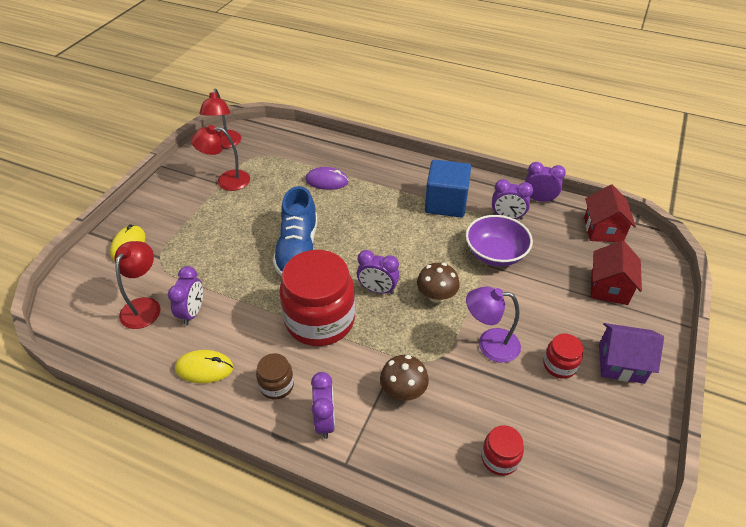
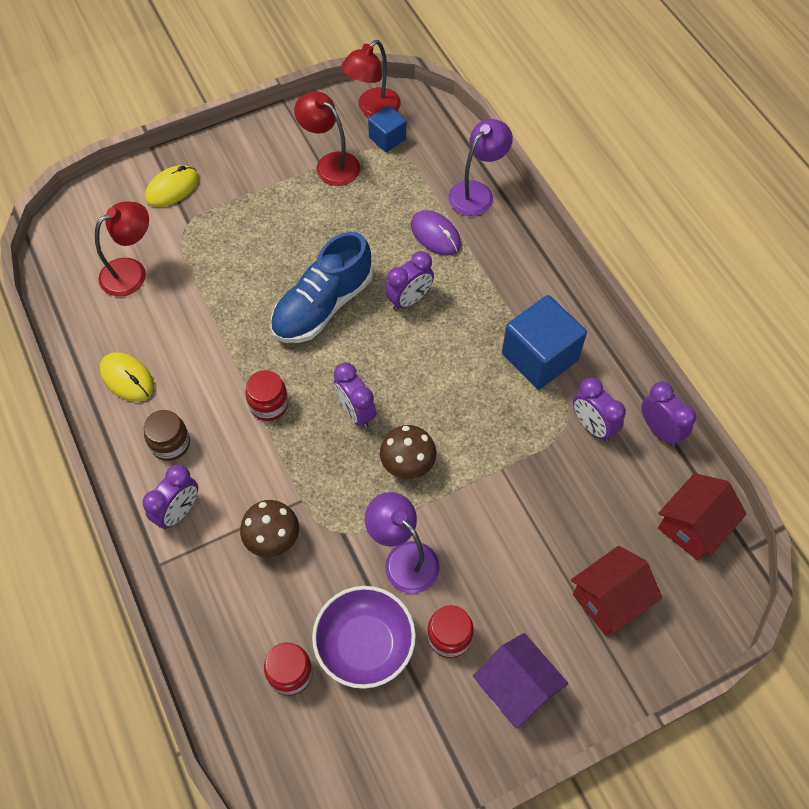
camera: 40 degrees right, 15 degrees up
purple clock [168,266,203,325] -> purple clock moved to [385,251,434,311]
red jar [279,250,355,346] -> red jar [245,370,288,421], size x0.45
purple bowl [466,215,533,266] -> purple bowl moved to [312,586,416,689]
none -> blue cube [368,106,406,152]
none -> purple lamp [448,119,513,216]

